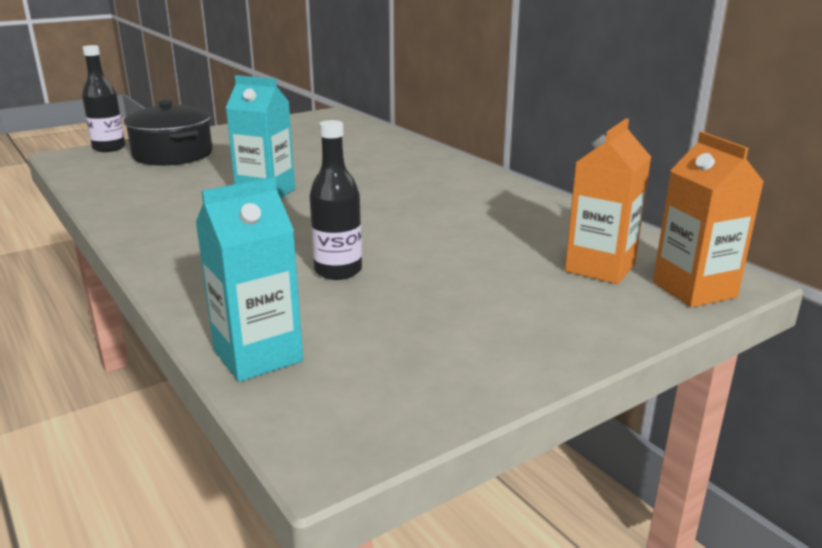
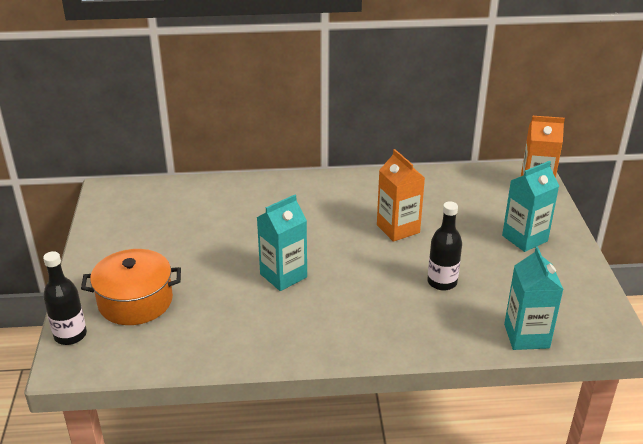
camera: 60 degrees left, 10 degrees up
black pot [124,100,212,166] -> orange pot [81,249,181,325]
orange carton [565,119,651,284] -> orange carton moved to [377,149,425,242]
none -> turquoise carton [502,161,559,252]

